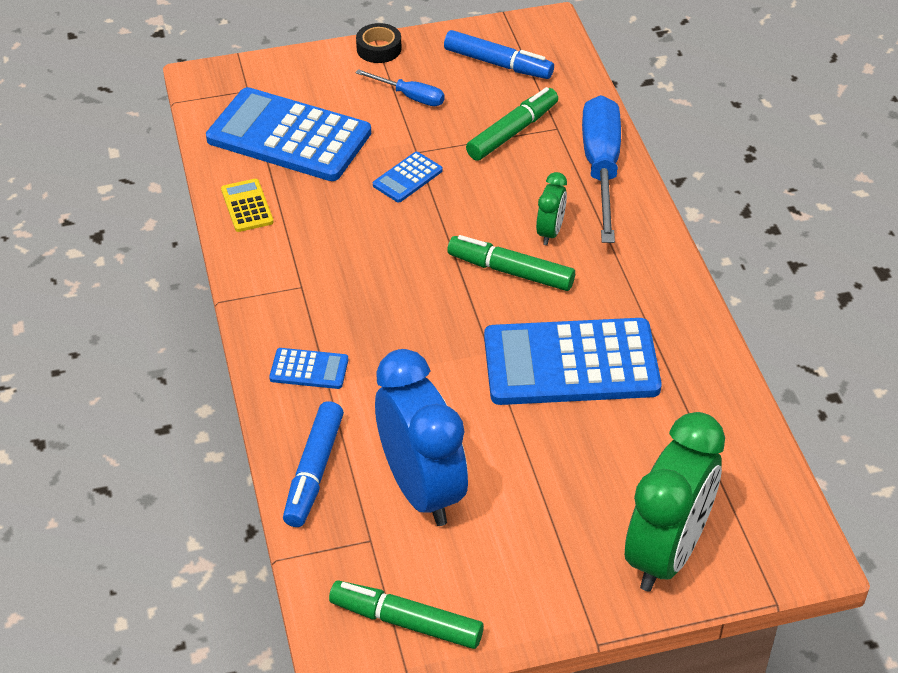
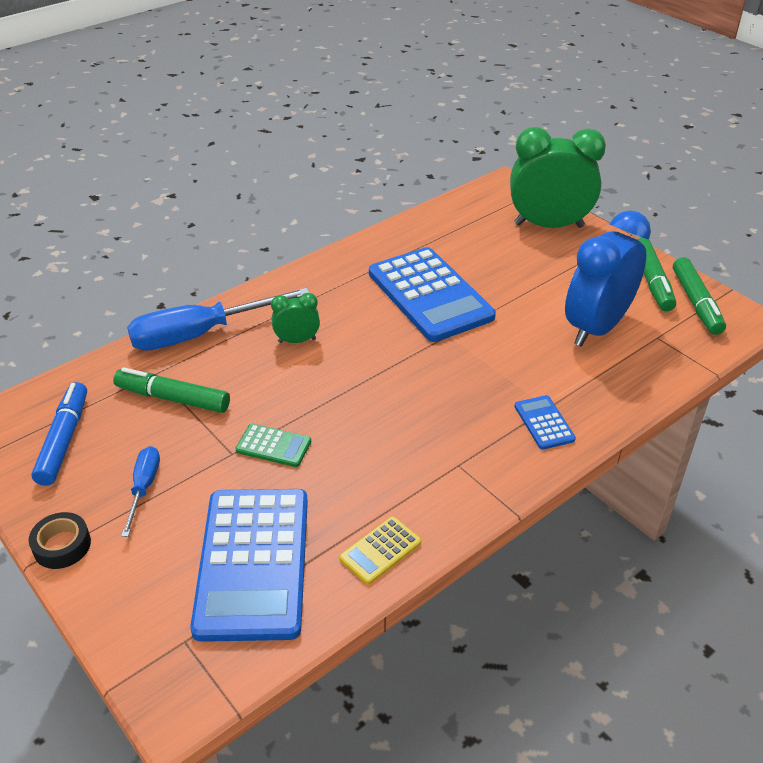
camera: 115 degrees left, 5 degrees down
blue marker [283,401,344,527] -> none
blue calculator [373,152,443,202] -> green calculator [236,424,311,467]
green marker [447,235,575,291] -> green marker moved to [637,238,676,312]

